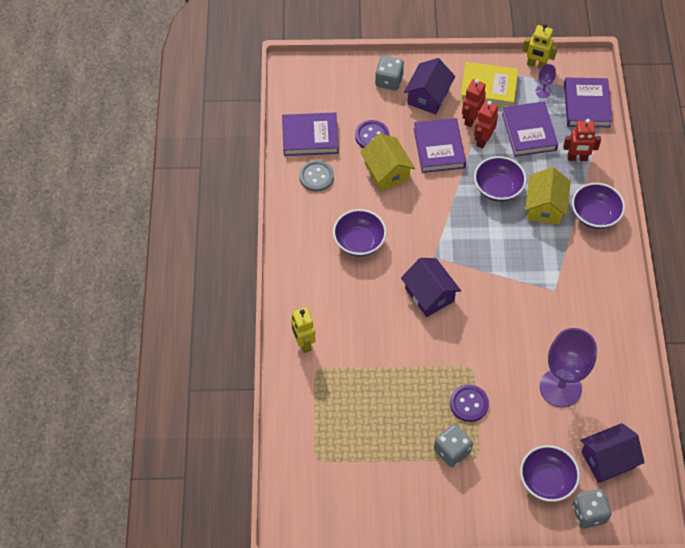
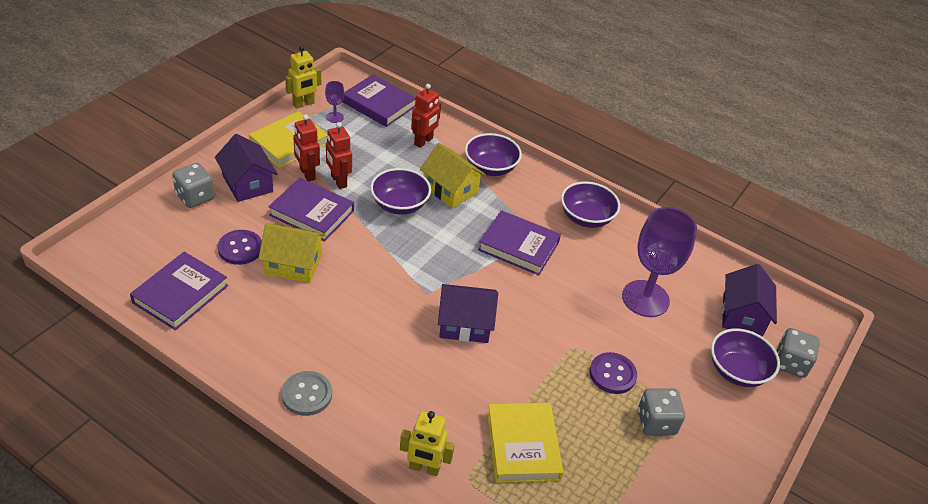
camera: 60 degrees left, 15 degrees down
grey button [299,160,334,192] -> grey button moved to [281,371,332,416]
purple bowl [333,209,386,256] -> purple bowl moved to [561,182,620,228]
purple book [502,101,558,157] -> purple book moved to [478,210,561,275]
none -> yellow book [487,403,563,483]

